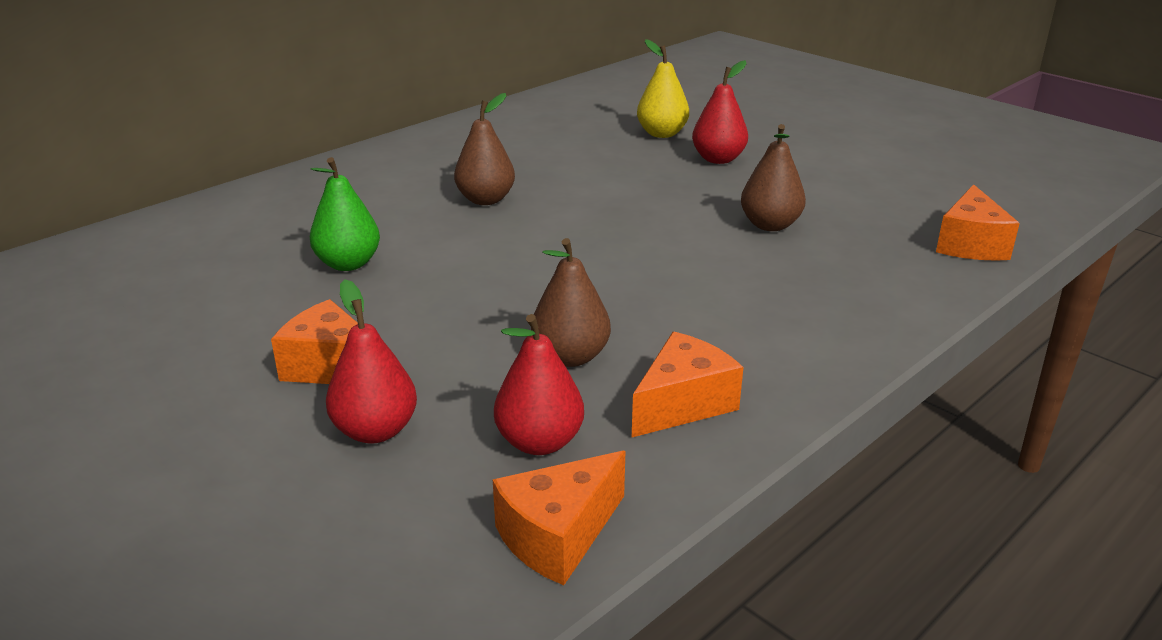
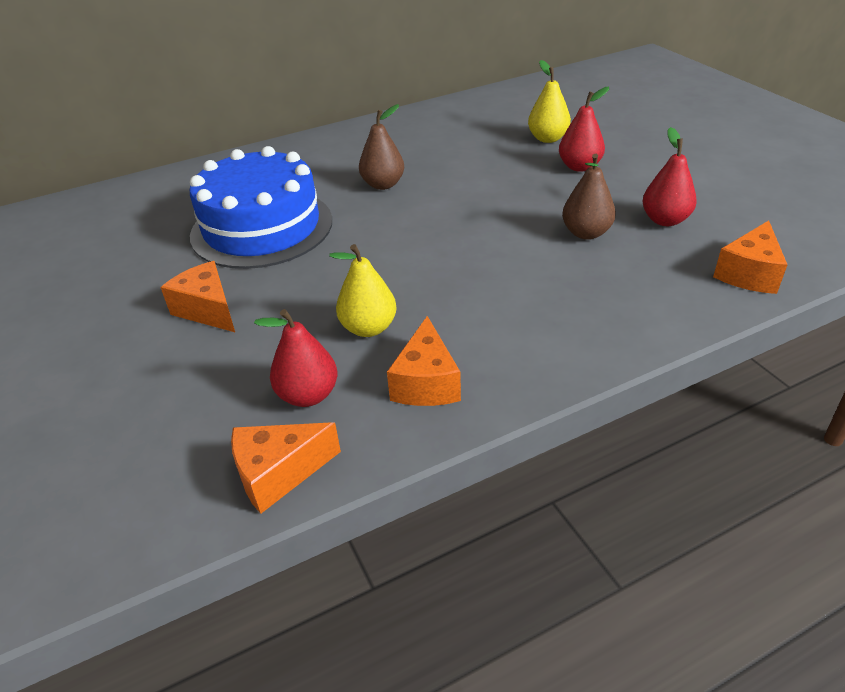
camera: 20 degrees right, 10 degrees up
green pear [310,157,380,271] -> blue cake [190,146,332,269]
red pear [326,280,417,444] -> red pear moved to [643,127,697,226]
brown pear [531,238,611,367] -> yellow pear [329,244,397,337]
orange cheese [632,332,743,437] -> orange cheese turned 120 degrees clockwise [387,316,461,406]

